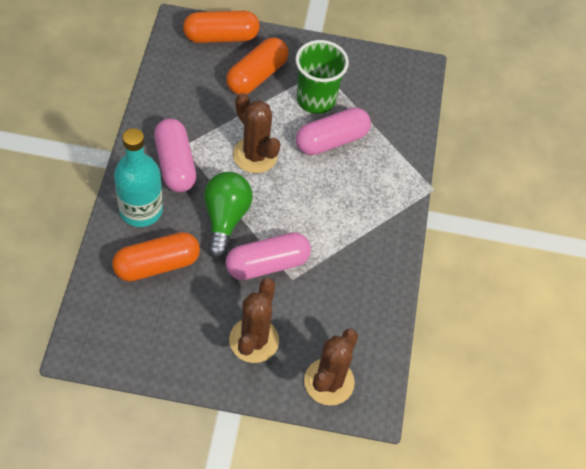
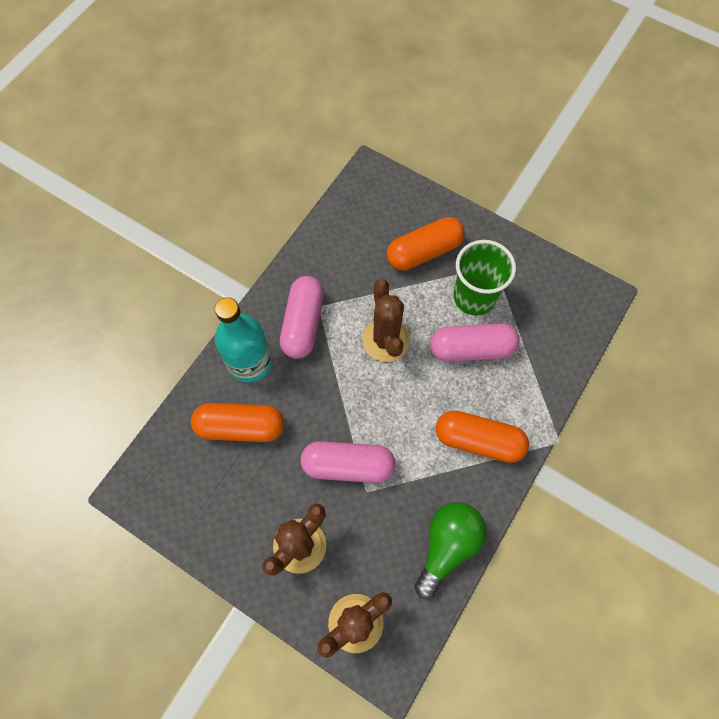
camera: 30 degrees right, 10 degrees up
orange capsule [183,11,260,43] -> orange capsule moved to [436,410,529,463]
green light bulb [204,172,253,258] -> green light bulb moved to [414,502,487,599]

